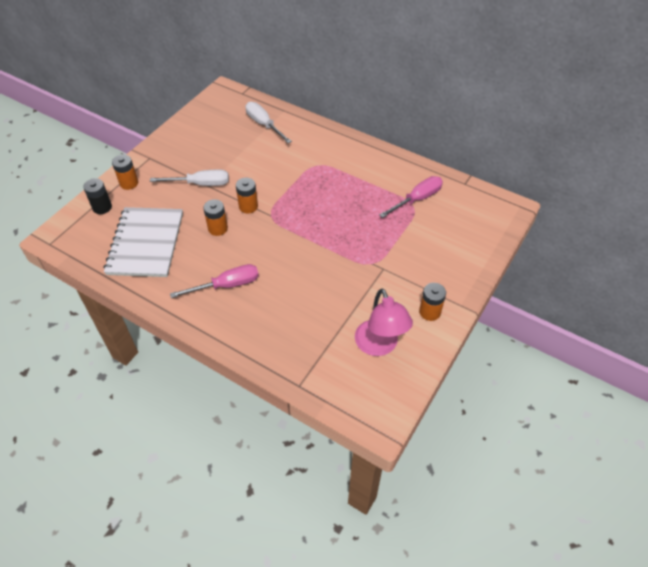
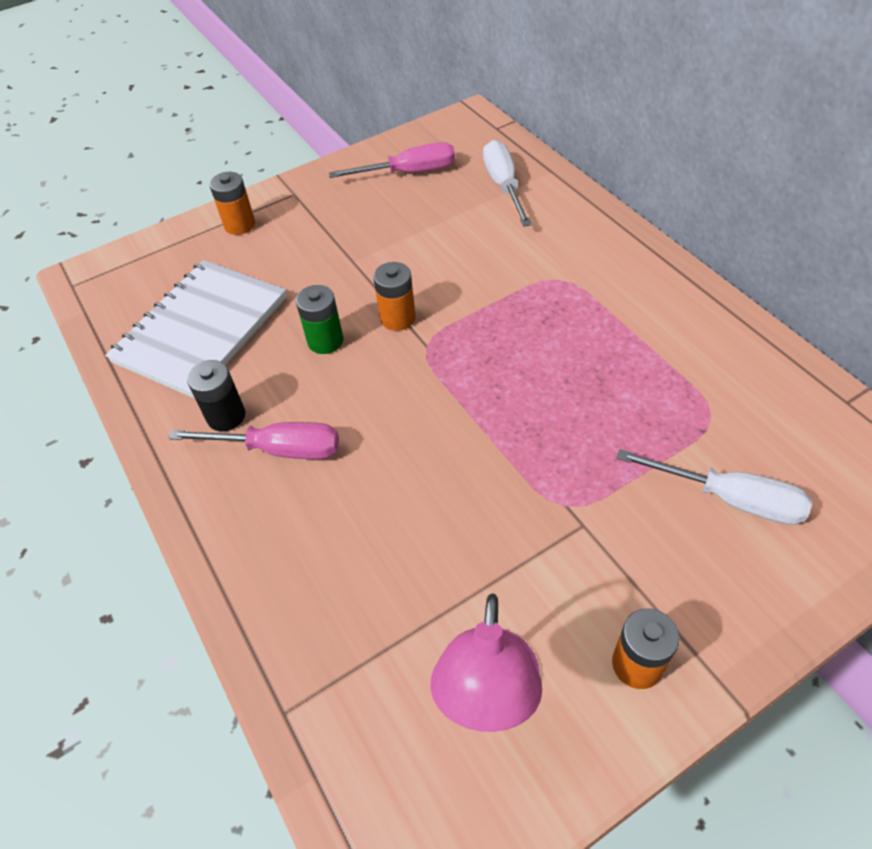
camera: 30 degrees right, 0 degrees up
black battery [83,178,112,214] -> black battery moved to [187,360,245,432]
white screwdriver [150,170,229,186] -> white screwdriver moved to [617,449,812,525]
orange battery [203,199,228,236] -> green battery [296,285,344,354]
pink screwdriver [379,176,443,218] -> pink screwdriver moved to [329,142,455,178]

